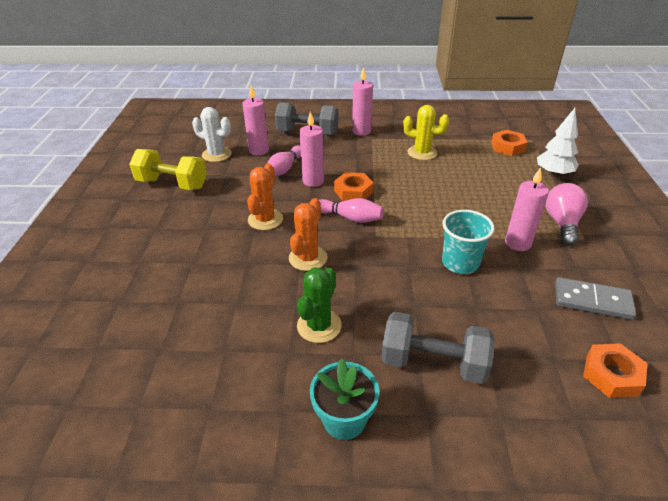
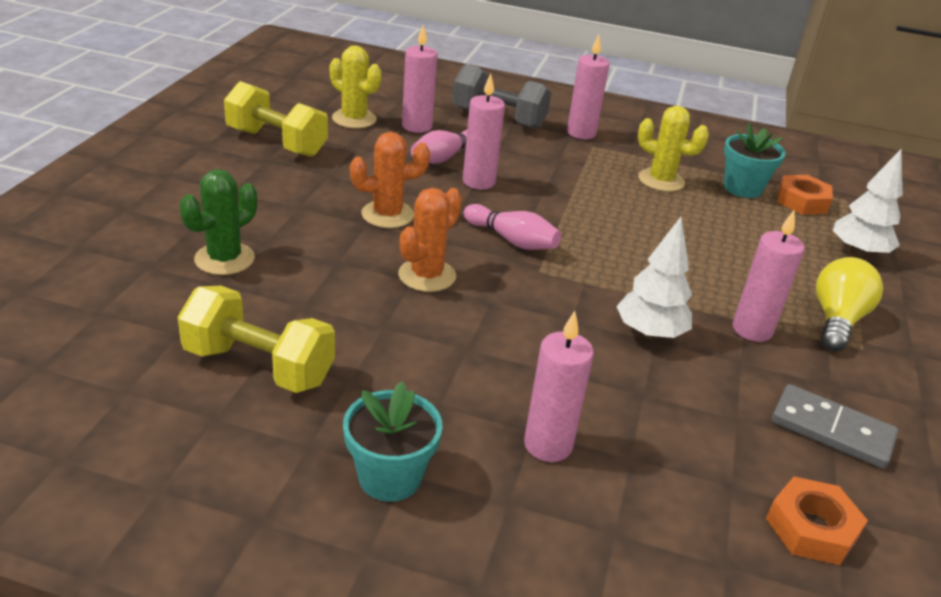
camera: 10 degrees right, 5 degrees down
white cactus [192,107,232,162] -> yellow cactus [330,45,382,129]
orange cactus [247,163,283,230] -> orange cactus turned 45 degrees clockwise [350,132,430,228]
green cactus [297,267,342,343] -> green cactus moved to [180,169,257,275]
orange nut [334,172,373,201] -> none
grey dumbbell [381,312,495,384] -> pink candle [524,311,594,462]
turquoise cup [442,210,494,274] -> white tree [616,217,692,340]
pink light bulb [545,183,588,246] -> yellow light bulb [816,257,883,351]
none -> yellow dumbbell [178,286,335,393]
none -> turquoise flower pot [724,123,786,198]

